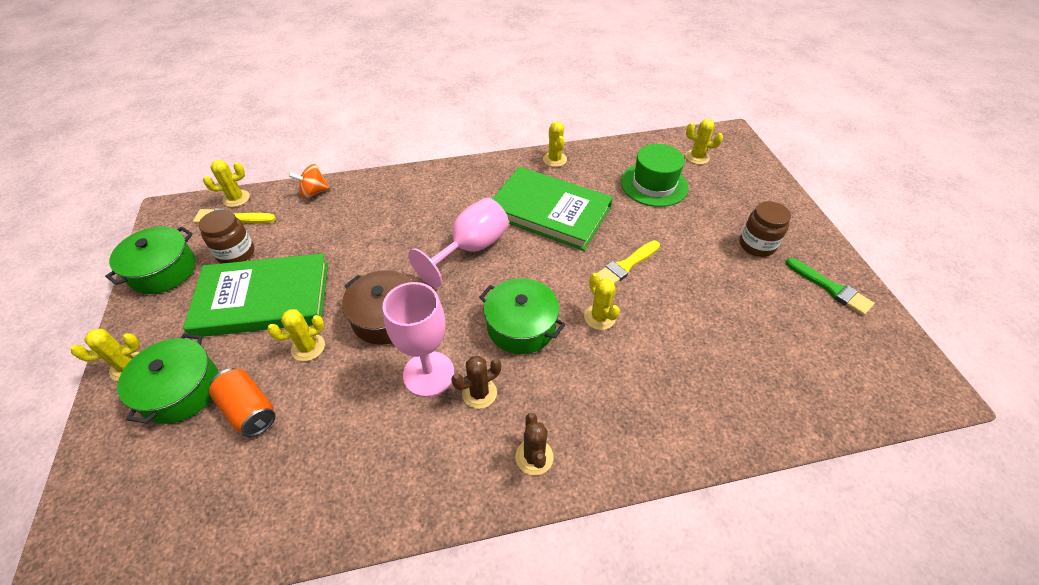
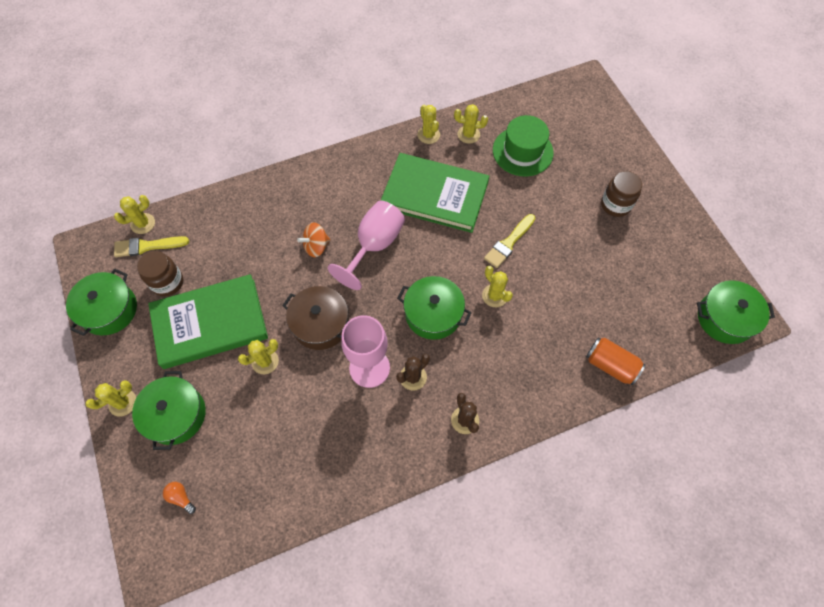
camera: 10 degrees left, 15 degrees up
orange can [209,368,276,437] -> orange can moved to [586,338,646,385]
orange spinning top [289,164,330,199] -> orange spinning top moved to [297,223,330,257]
yellow cactus [685,119,723,164] -> yellow cactus moved to [454,104,488,144]
green brush [786,258,875,316] -> none
none -> orange light bulb [163,482,196,514]
none -> green pot [697,280,775,344]

